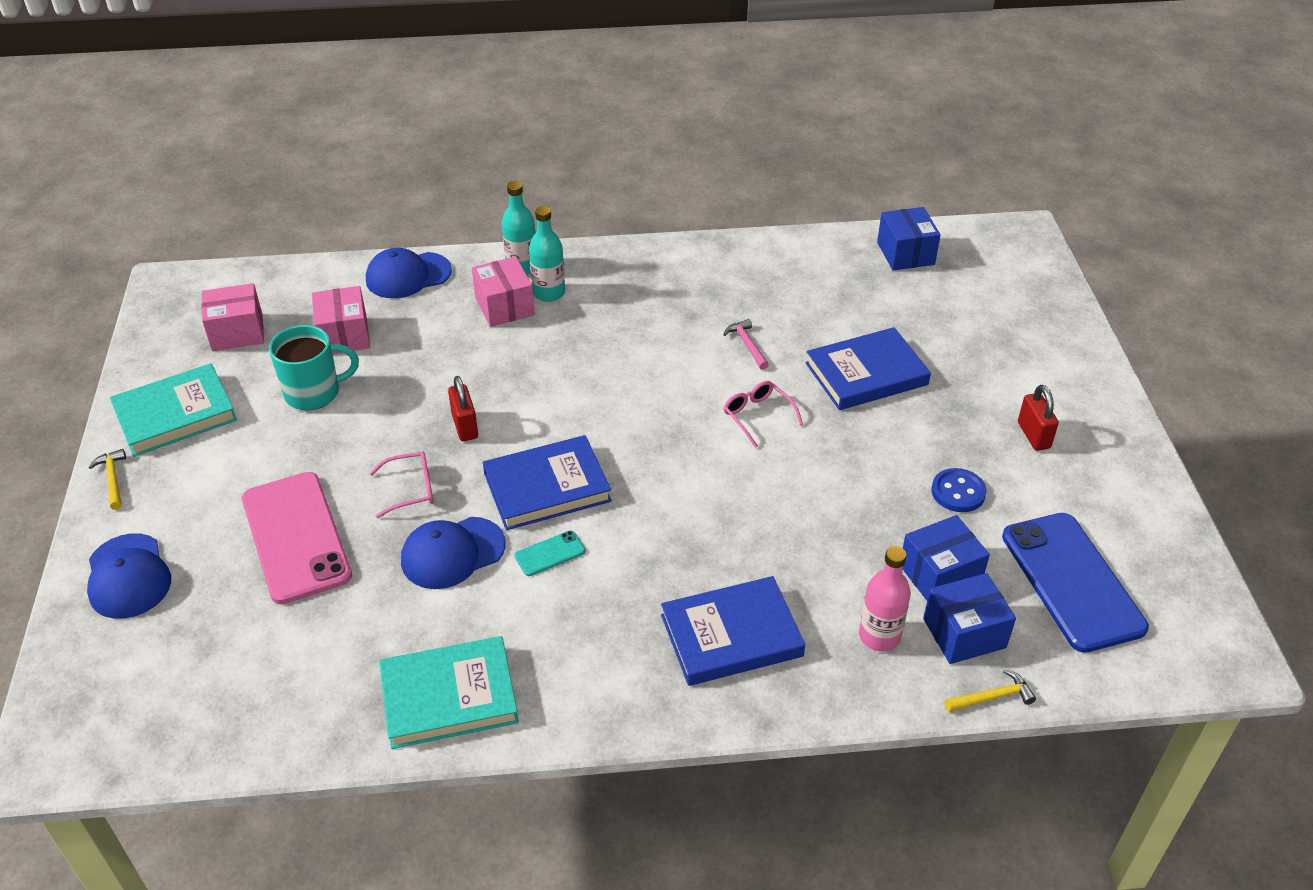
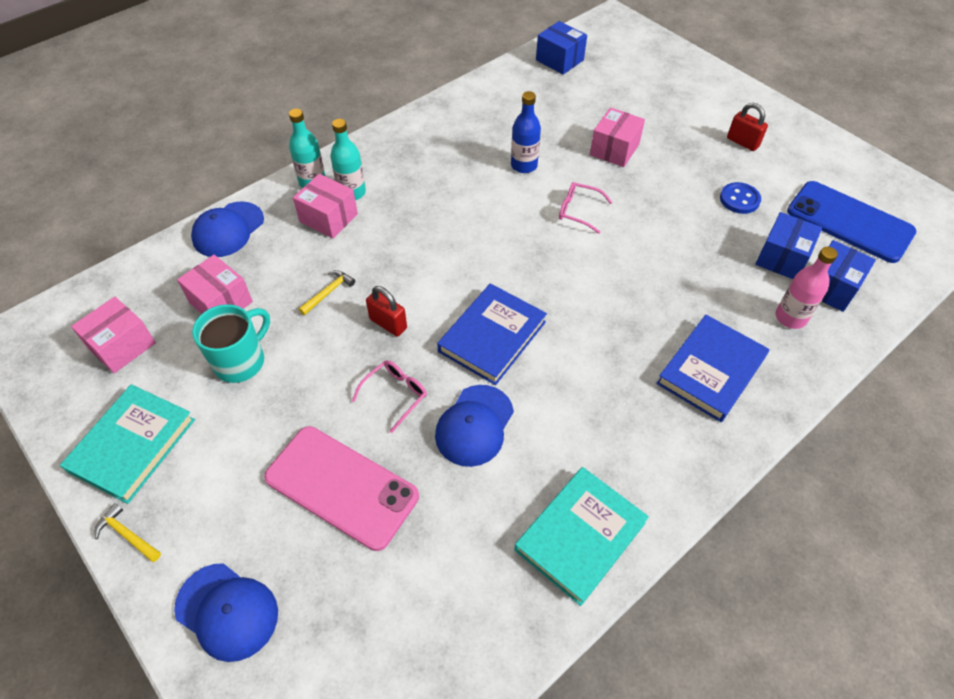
camera: 35 degrees left, 10 degrees up
turquoise phone [515,530,585,576] -> none
pink hammer [723,319,769,370] -> blue bottle [511,91,541,173]
blue book [805,327,931,410] -> pink box [590,107,645,167]
yellow hammer [945,669,1036,712] -> yellow hammer moved to [299,270,355,315]

